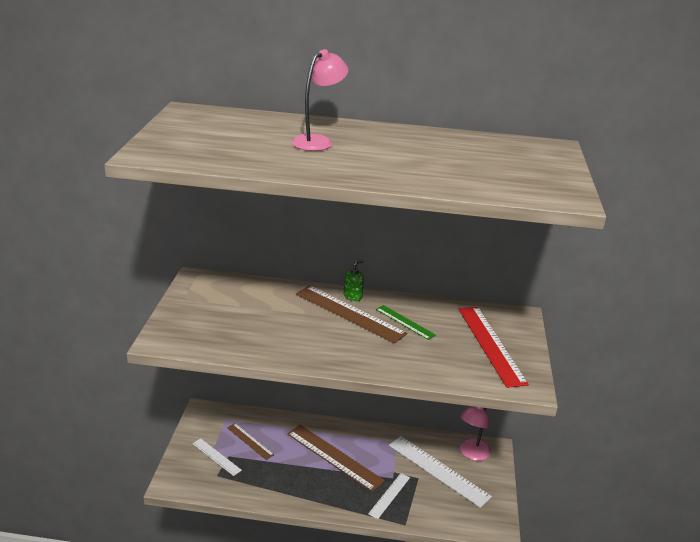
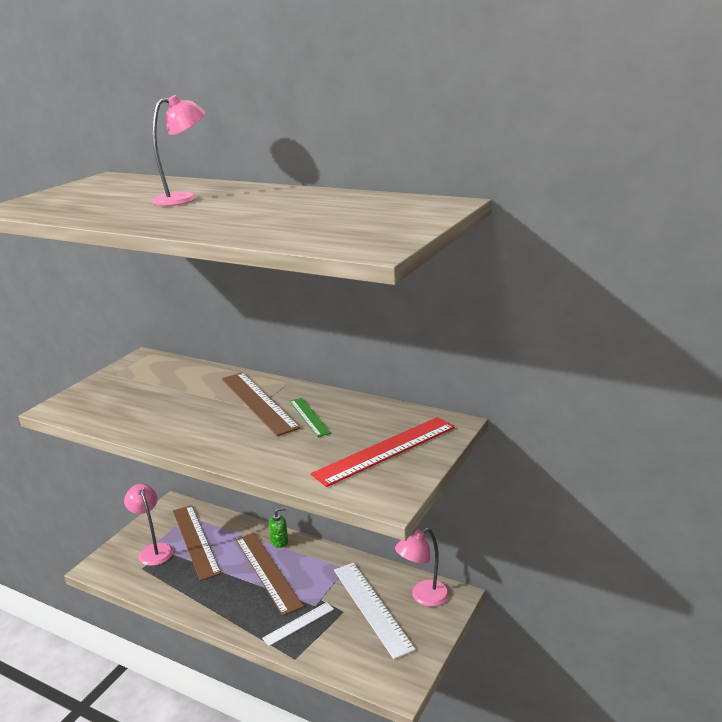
camera: 25 degrees right, 5 degrees down
white ruler [192,438,242,476] -> pink lamp [124,484,173,566]
brown ruler [227,423,274,460] -> brown ruler [173,505,221,581], size x1.82
green soap dispenser [344,260,364,301] -> green soap dispenser moved to [269,507,288,548]
red ruler [458,307,529,388] -> red ruler turned 45 degrees clockwise [311,417,455,487]

